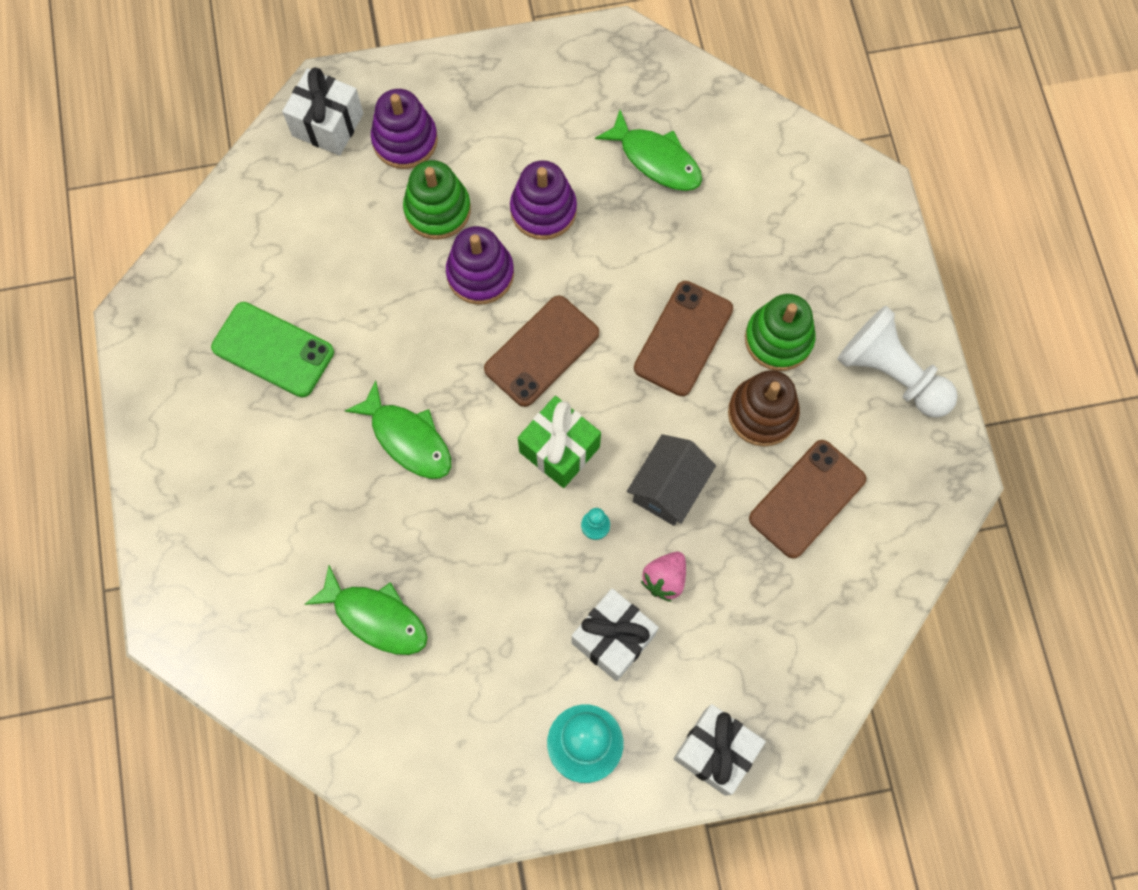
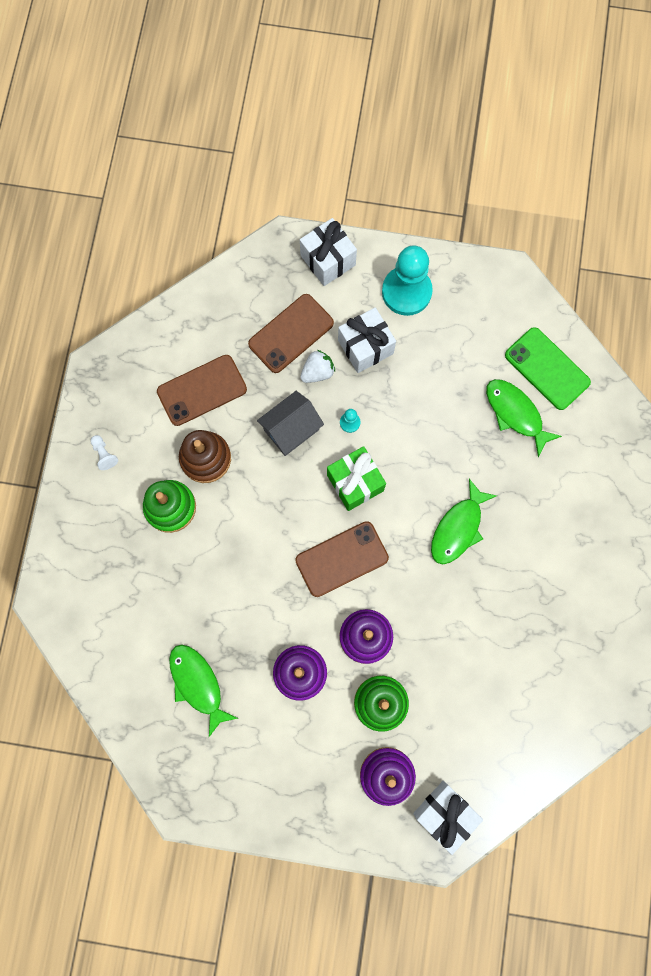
camera: 160 degrees left, 5 degrees up
green phone [211,302,334,398] -> green phone moved to [505,327,591,410]
green fish [345,380,451,479] -> green fish turned 120 degrees counterclockwise [431,479,497,564]
brown phone [634,281,733,396] -> brown phone moved to [248,294,334,373]
pink strawberry [641,552,686,602] -> white strawberry [300,350,335,383]
white pawn [837,305,958,418] -> white pawn [90,435,118,470], size x0.40

